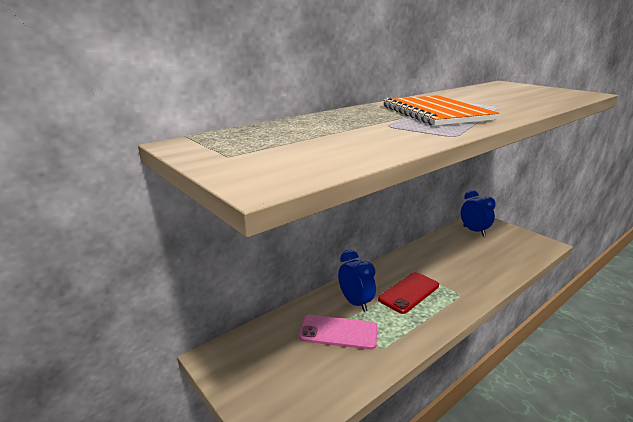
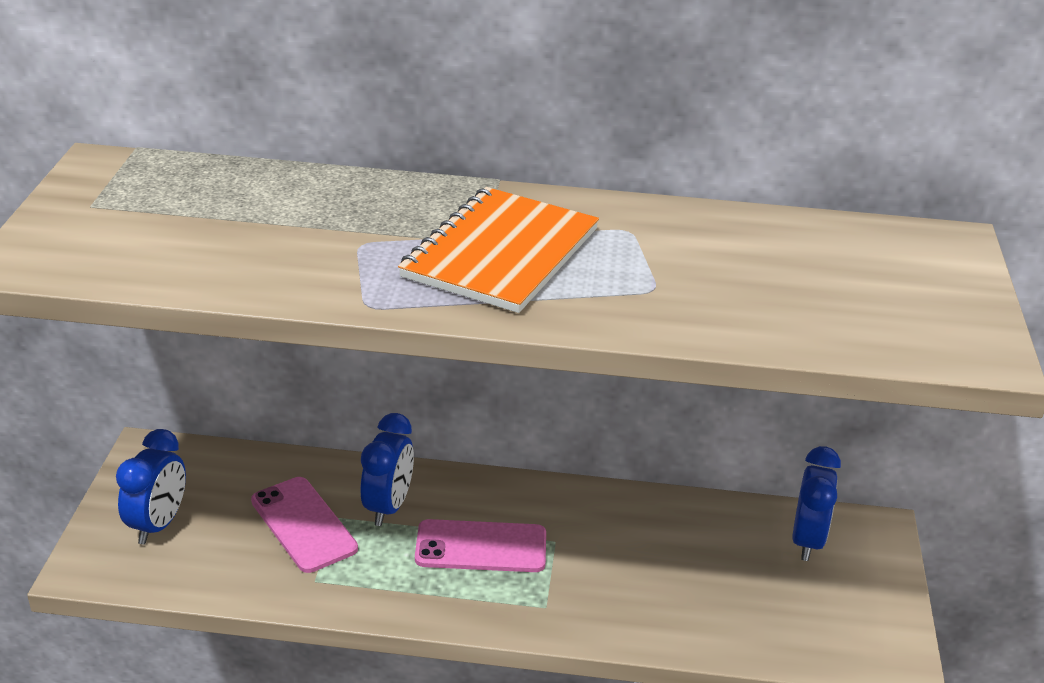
camera: 45 degrees right, 10 degrees up
red phone [378,272,439,314] -> pink phone [415,519,546,572]
none -> blue clock [116,429,186,544]

